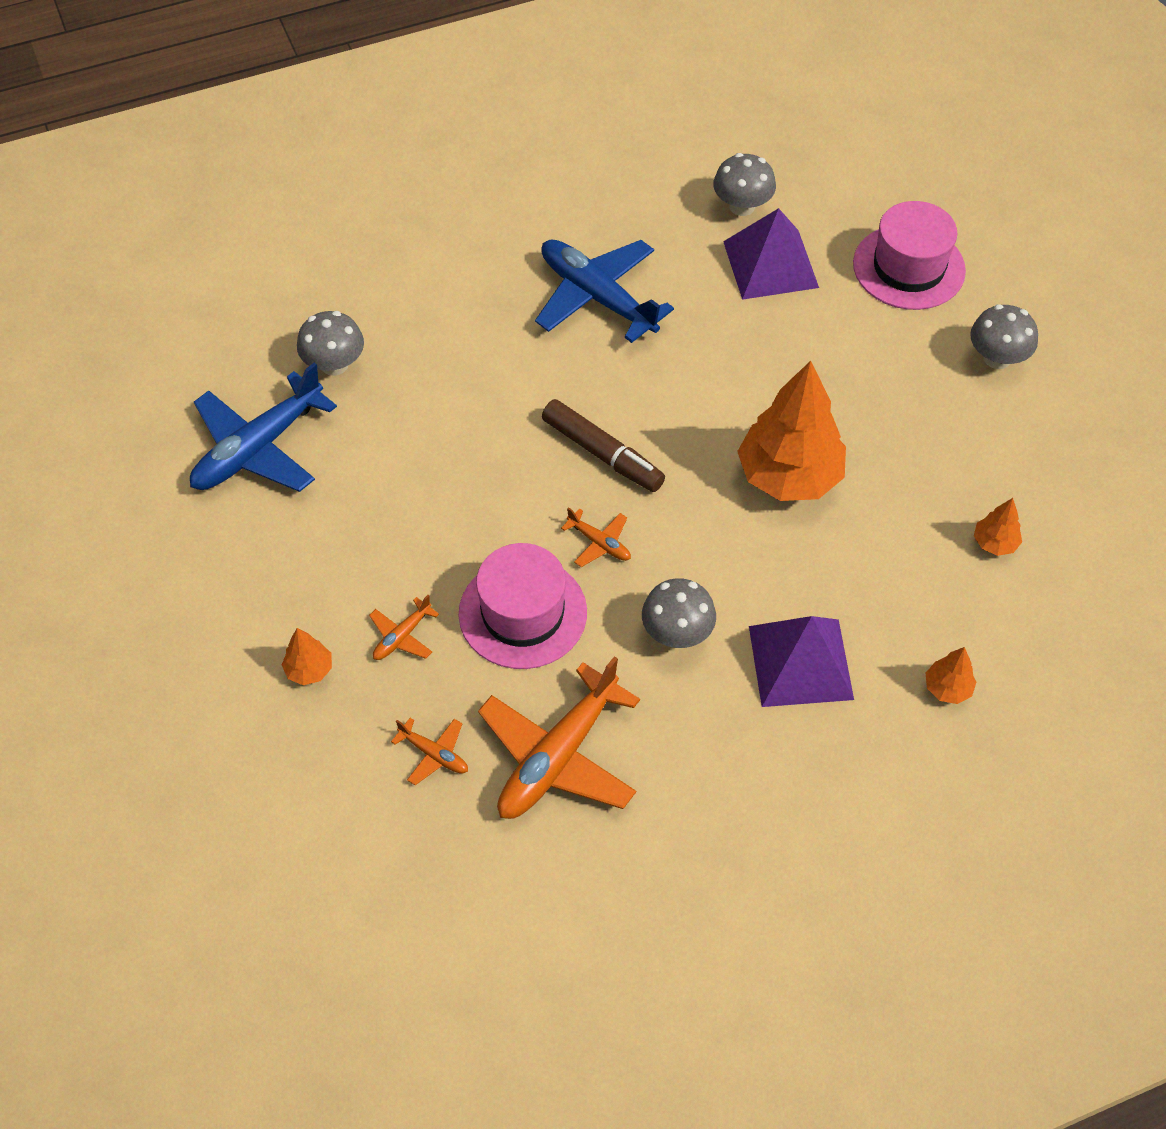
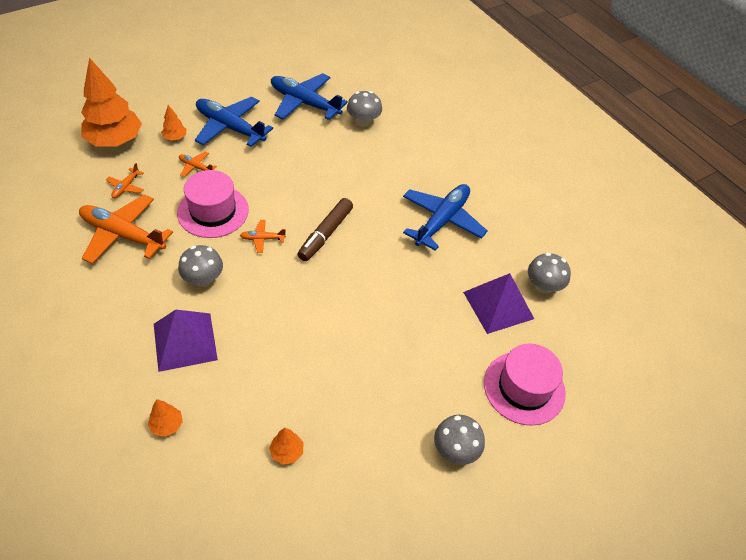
camera: 75 degrees right, 5 degrees down
orange plane [561,507,631,567] -> orange plane turned 60 degrees clockwise [240,220,286,253]
orange tree [737,361,846,501] -> orange tree moved to [81,58,142,146]
none -> blue plane [195,96,273,147]

